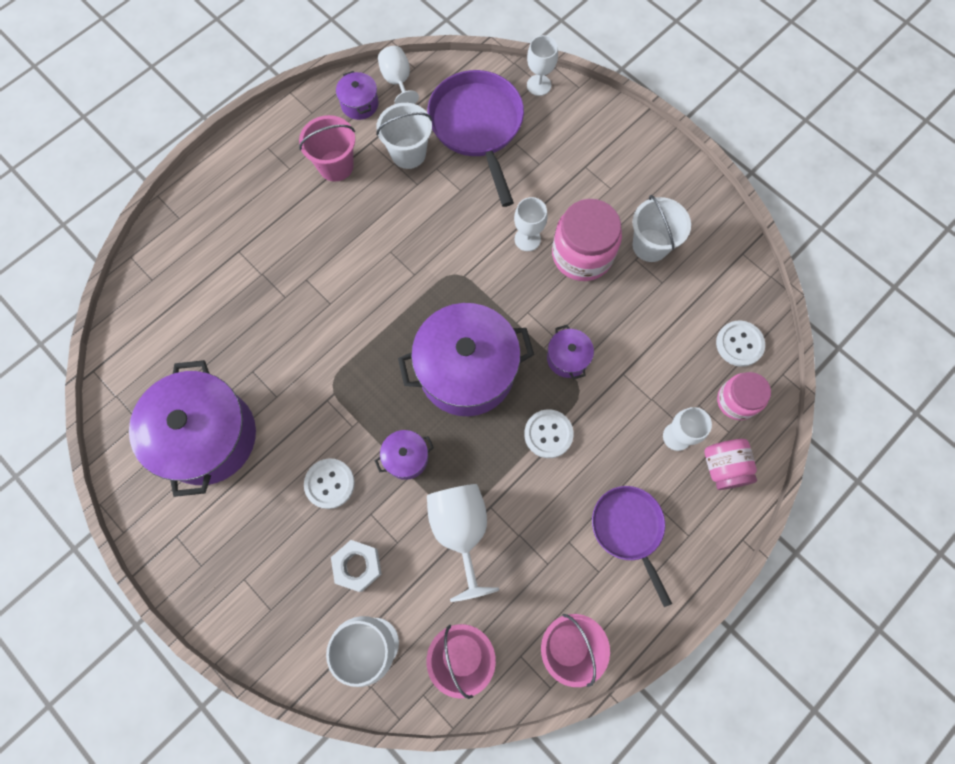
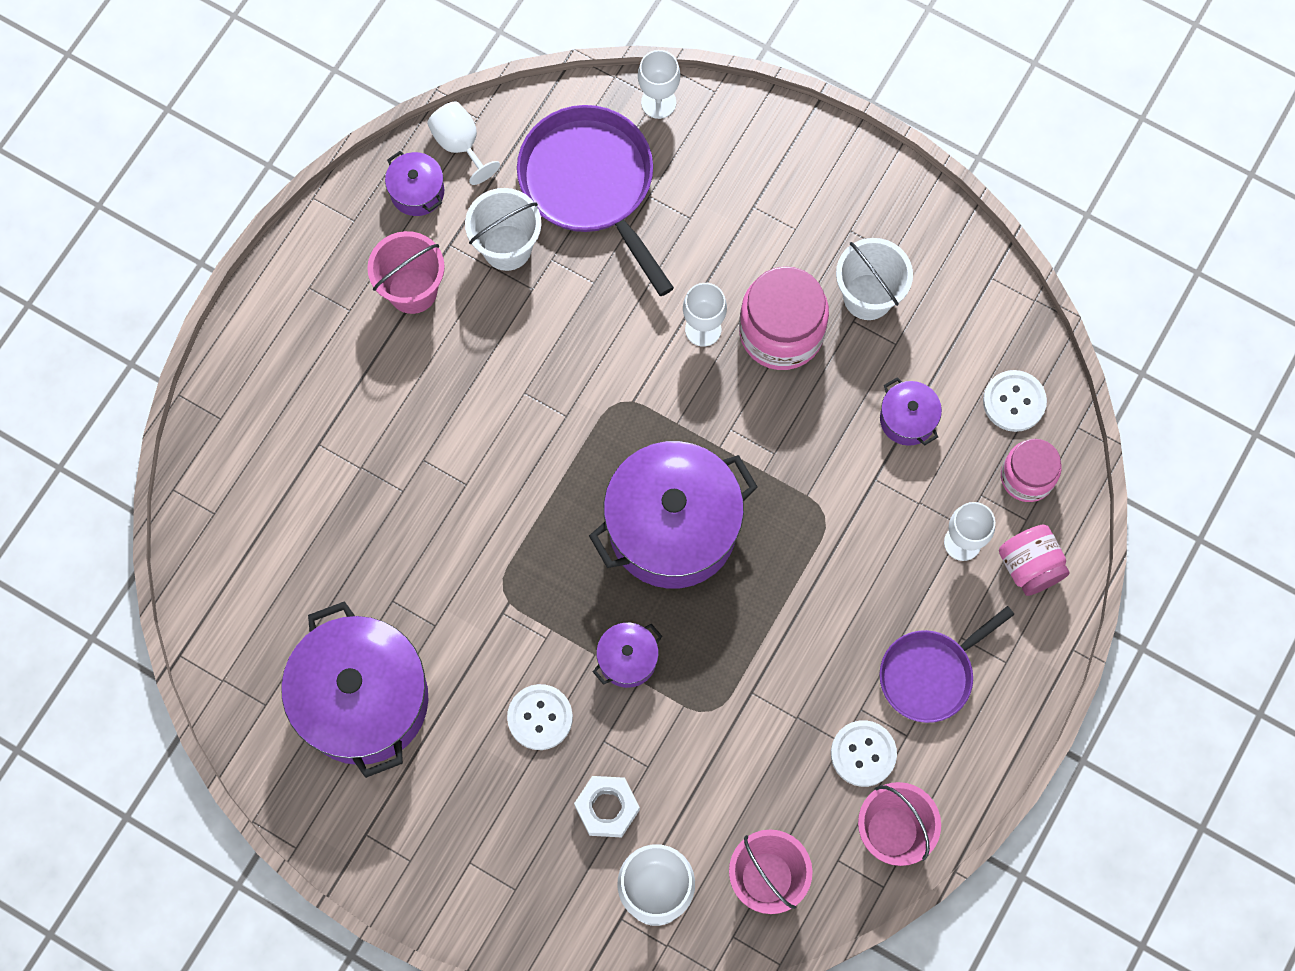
camera: 15 degrees left, 0 degrees up
white goblet [427,484,499,602] -> none
white button [524,409,573,458] -> white button moved to [831,720,897,787]
purple pot [547,325,594,380] -> purple pot moved to [880,377,942,446]
purple pan [592,486,672,607] -> purple pan turned 90 degrees counterclockwise [880,606,1015,723]

